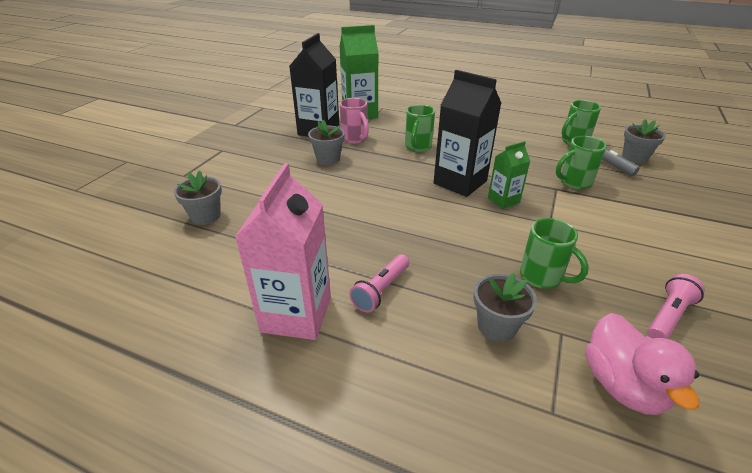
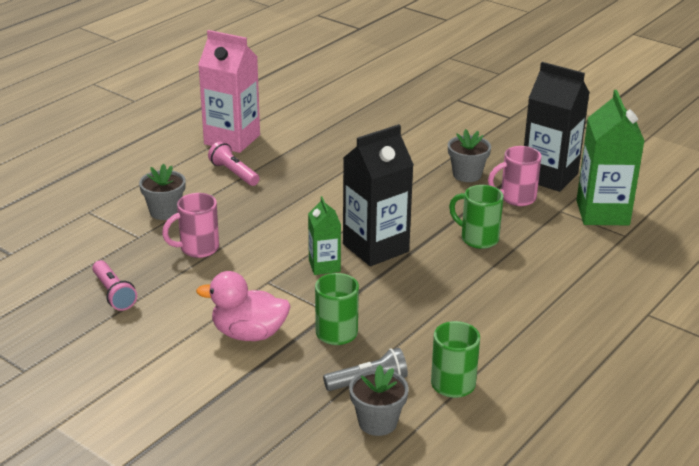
camera: 105 degrees right, 5 degrees down
grey flower pot [174,170,222,225] -> none
green mug [520,218,589,289] -> pink mug [162,193,219,258]
pink duck [585,313,699,415] -> pink duck moved to [196,271,290,341]

